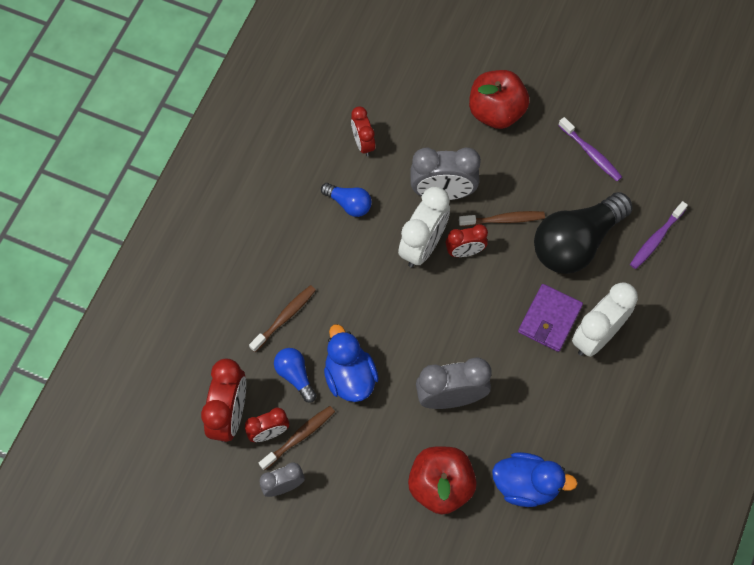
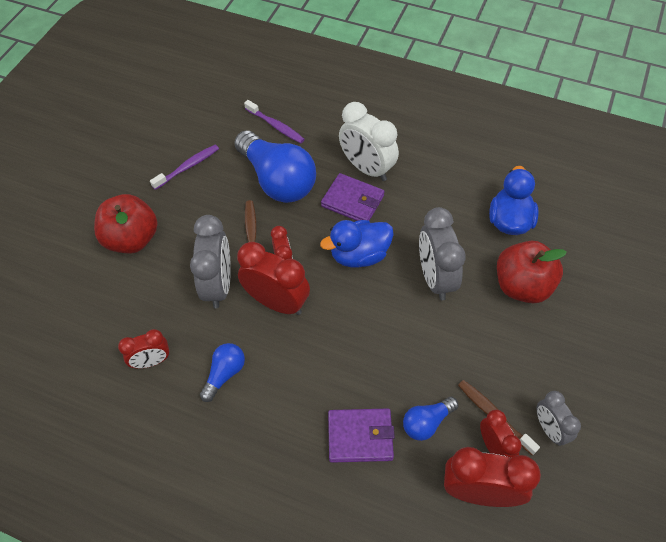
camera: 90 degrees left, 10 degrees down
brown toothbrush [249,285,316,352] -> purple wallet [328,408,395,463]
blue duck [324,324,379,402] -> blue duck moved to [320,220,394,268]
white clock [398,186,450,268] -> red clock [237,242,310,315]
black light bulb [534,192,633,274] -> blue light bulb [234,131,316,203]

